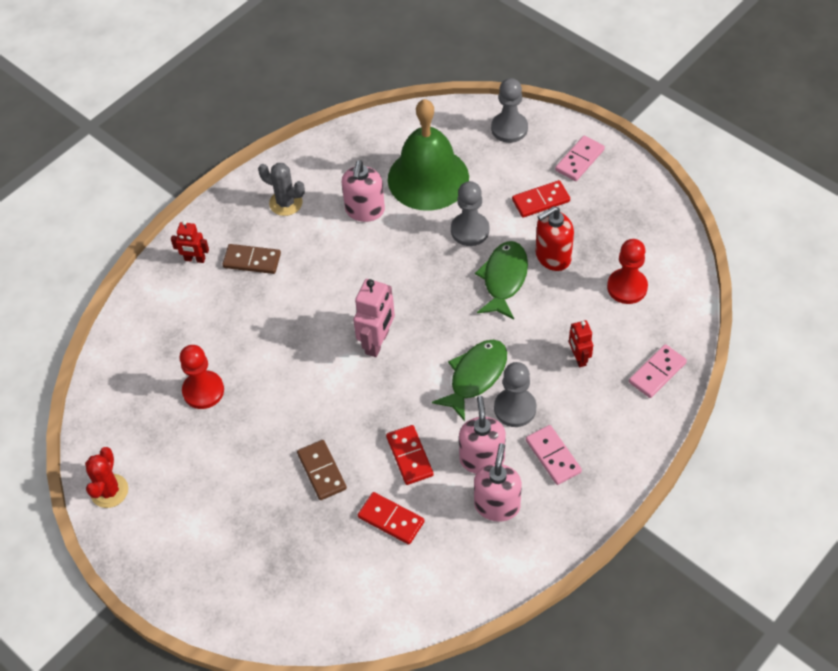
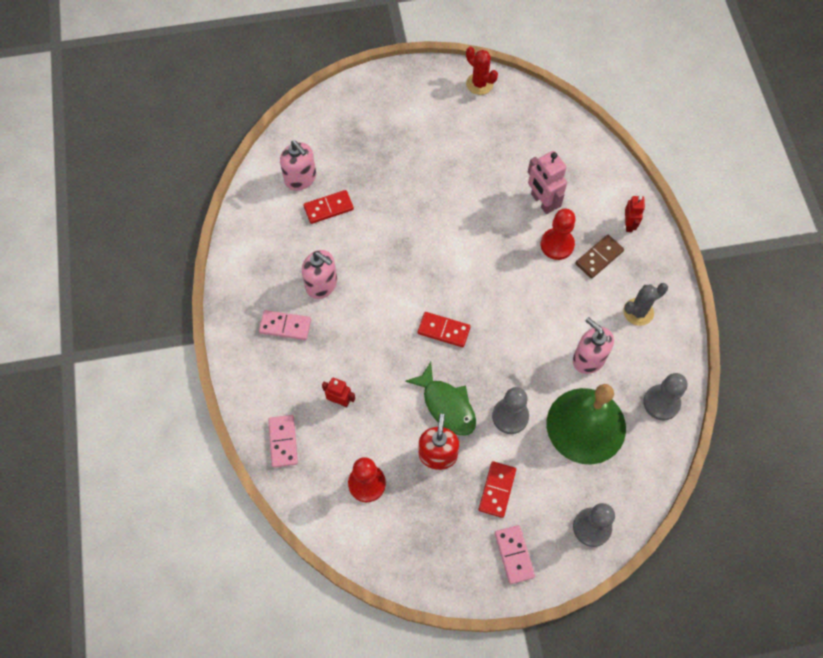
camera: 125 degrees right, 10 degrees up
red robot [171,221,209,263] -> red robot turned 135 degrees clockwise [625,196,645,232]
red pawn [179,345,224,409] -> red pawn moved to [541,209,576,260]
brown domino [297,440,347,500] -> none
pink robot [353,279,395,357] -> pink robot moved to [528,151,567,214]
red domino [386,425,433,485] -> red domino moved to [418,312,470,347]
green fish [432,340,507,421] -> none
pink soap dispenser [474,443,522,522] -> pink soap dispenser moved to [280,141,316,191]
grey pawn [494,362,536,427] -> grey pawn moved to [643,373,687,420]

